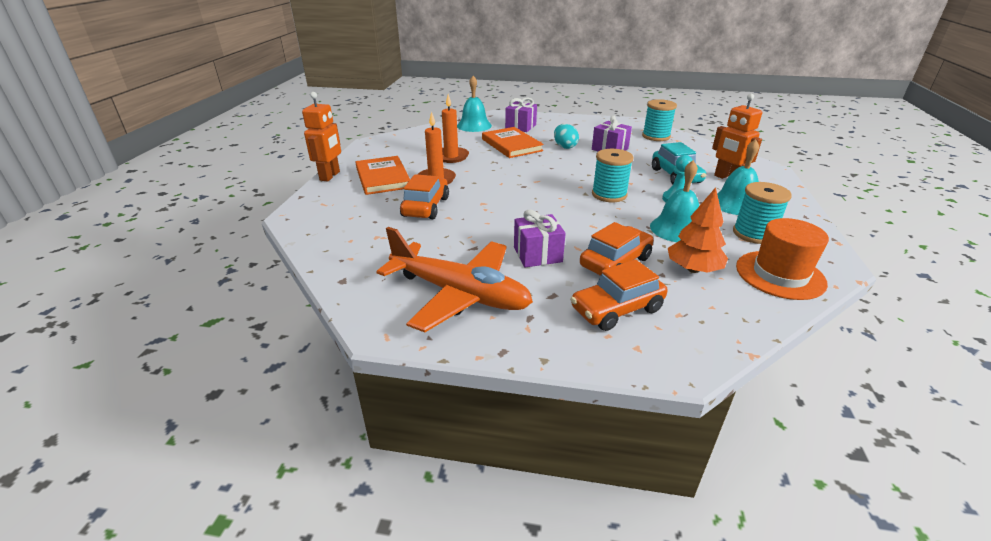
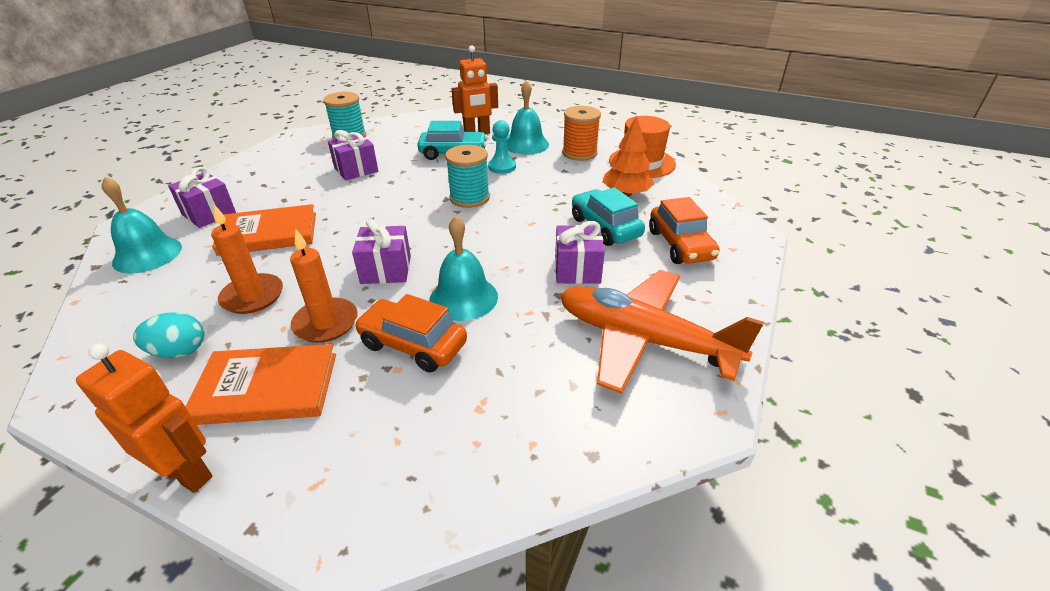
camera: 75 degrees left, 5 degrees up
orange plane [376,227,533,332] -> orange plane turned 105 degrees counterclockwise [560,270,764,394]
turquoise egg [554,124,579,149] -> turquoise egg moved to [133,312,204,358]
orange car [580,222,654,276] -> turquoise car [572,187,645,246]
turquoise bell [650,160,699,242] -> turquoise bell moved to [429,216,498,321]
turquoise spool [733,182,792,244] -> orange spool [562,106,601,161]
none -> purple gift [352,219,411,284]

